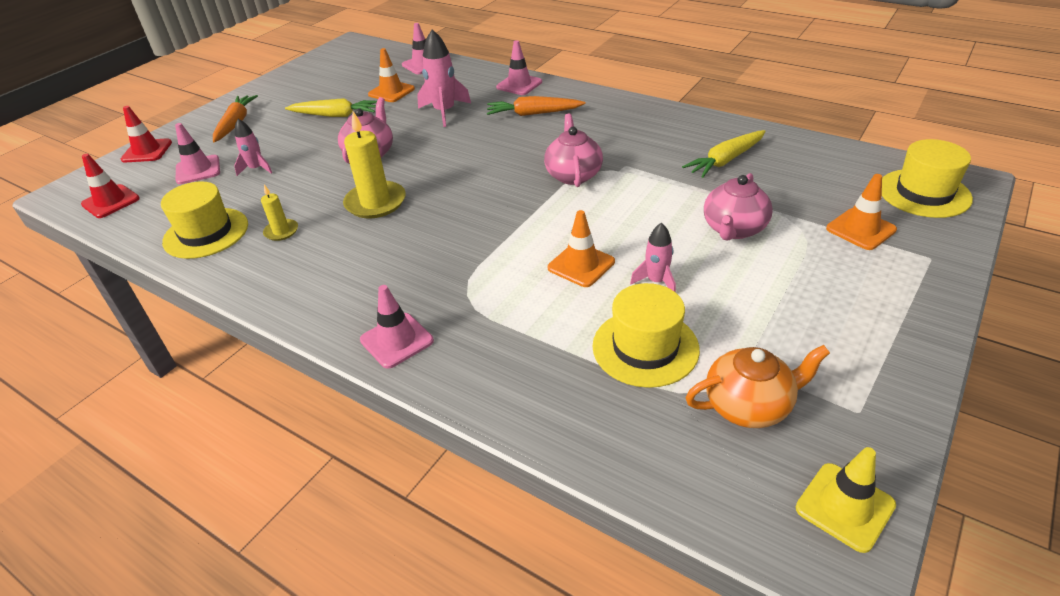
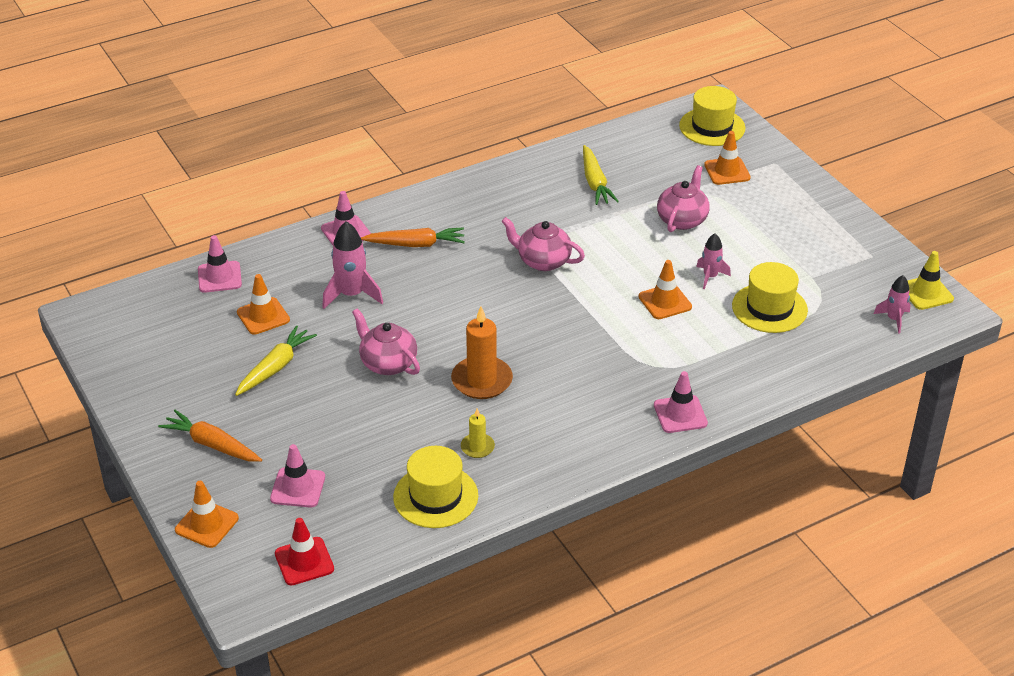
camera: 65 degrees left, 0 degrees up
red traffic cone [121,106,172,163] -> orange traffic cone [175,481,239,548]
pink rocket [234,119,272,176] -> pink rocket moved to [874,275,911,333]
yellow candle [343,111,406,219] -> orange candle [451,306,513,399]
orange carrot [487,96,586,116] -> orange carrot turned 120 degrees counterclockwise [361,227,465,247]
orange teapot [686,345,830,428] -> none
pink teapot [704,173,773,241] -> pink teapot turned 120 degrees counterclockwise [657,165,709,232]

